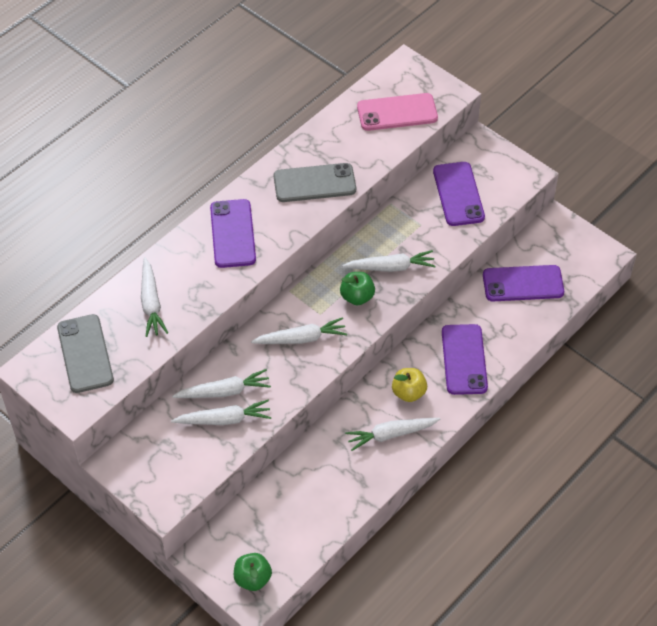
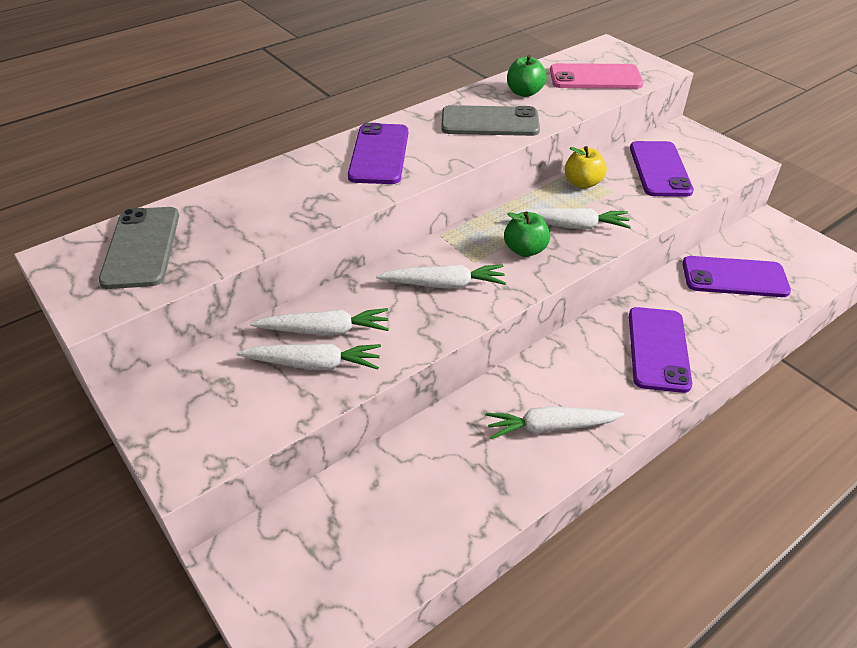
camera: 10 degrees right, 10 degrees down
white carrot [141,257,168,337] -> none
green apple [234,553,272,591] -> green apple moved to [507,55,547,97]
yellow apple [392,368,427,402] -> yellow apple moved to [565,146,607,189]

